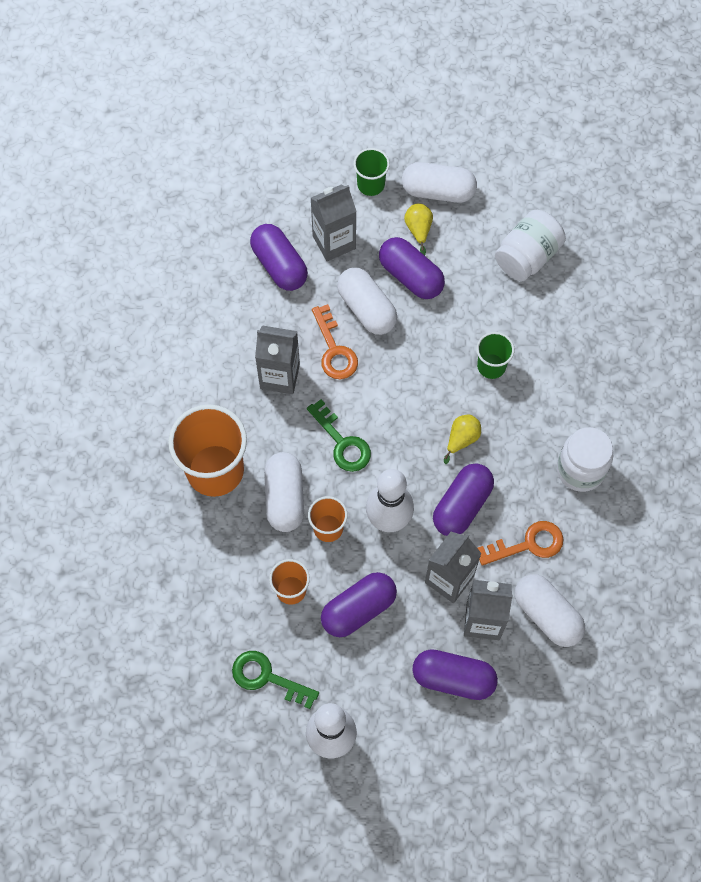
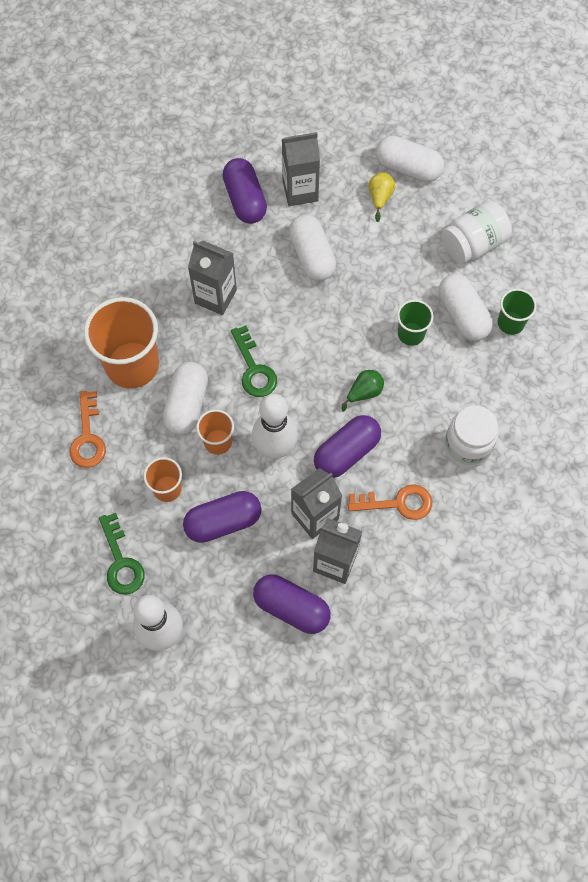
camera: 15 degrees right, 0 degrees up
green key [232,651,319,709] -> green key turned 150 degrees counterclockwise [99,513,145,595]
orange key [312,304,358,379] -> orange key moved to [69,391,106,468]
green cup [354,148,390,196] -> green cup moved to [498,289,537,335]
purple capsule [379,237,445,299] -> none
yellow pear [444,415,481,464] -> green pear [341,370,384,412]
white capsule [515,574,585,647] -> white capsule moved to [439,274,493,341]

